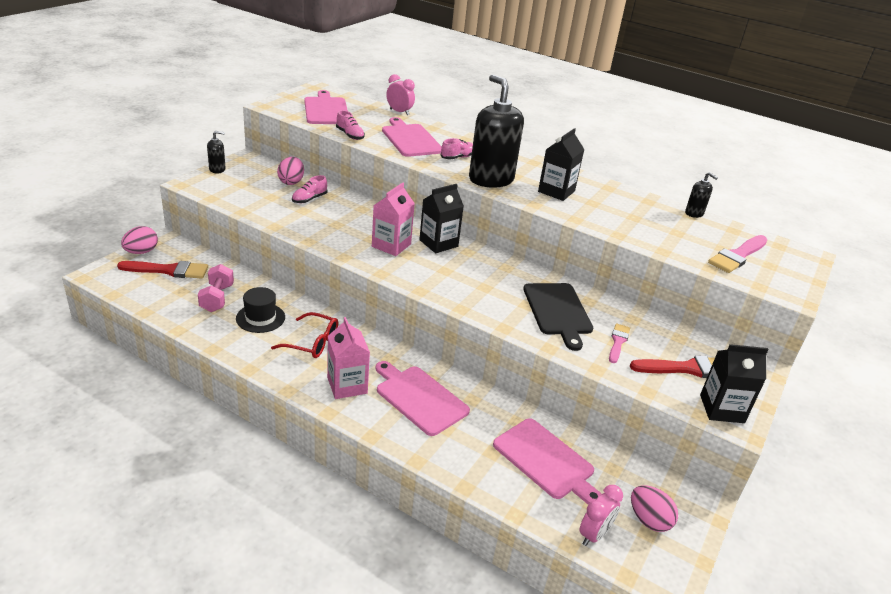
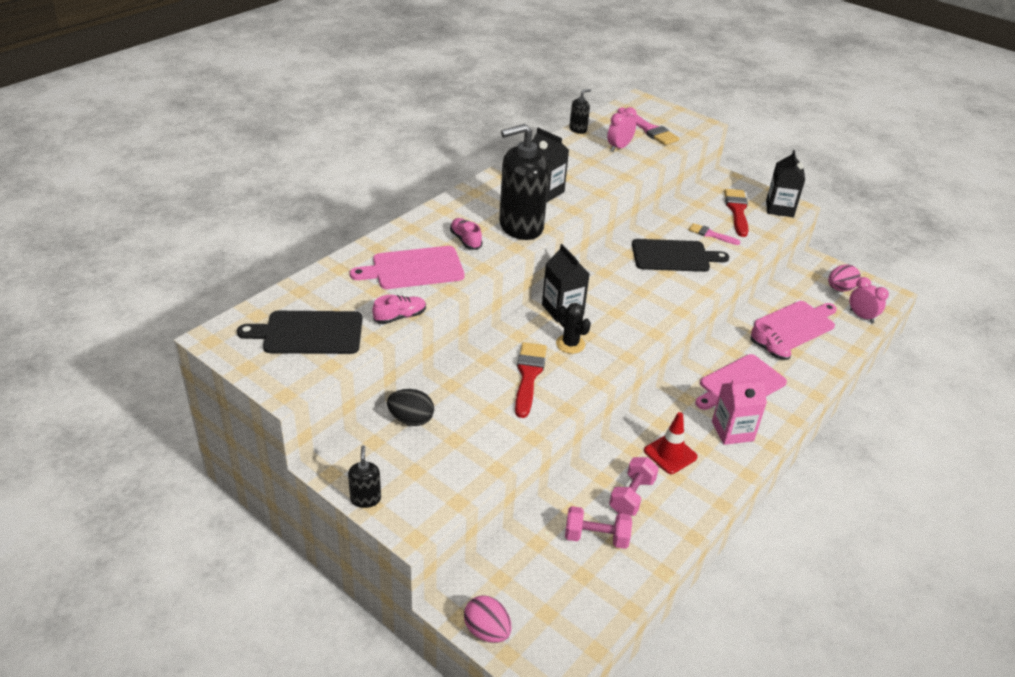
camera: 80 degrees left, 5 degrees up
red brush [117,261,208,279] -> red brush moved to [515,342,547,418]
black hat [236,287,285,333] -> pink dumbbell [609,457,659,516]
red glasses [271,312,338,358] -> red traffic cone [644,412,698,474]
pink egg [277,157,304,185] -> black egg [387,389,434,426]
pink shoe [292,175,327,203] -> pink shoe moved to [750,322,791,360]
pink cutting board [304,90,348,124] -> black cutting board [237,311,363,354]
pink carton [372,183,415,256] -> black cactus [556,303,591,354]
pink clock [386,74,415,115] -> pink clock moved to [607,107,637,152]

